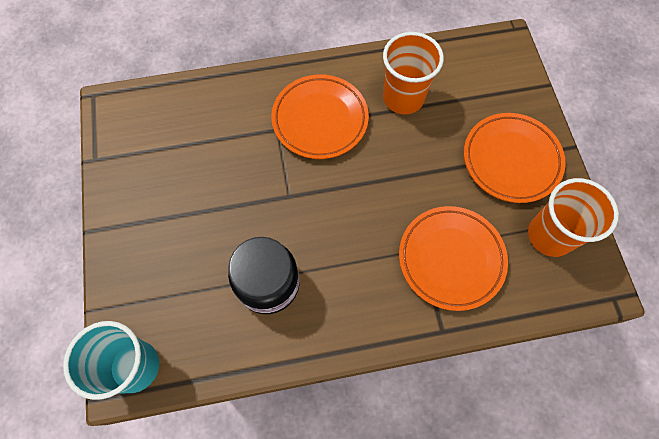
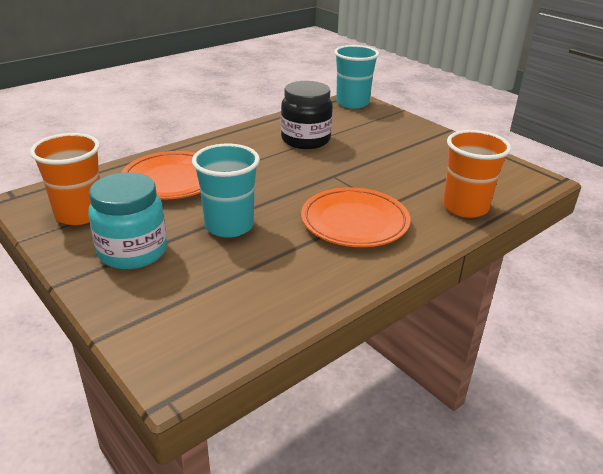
camera: 150 degrees right, 35 degrees down
orange cup [383,32,444,115] -> orange cup moved to [443,130,511,218]
orange plate [464,113,566,203] -> turquoise jar [88,172,167,269]
none -> turquoise cup [192,143,260,238]

